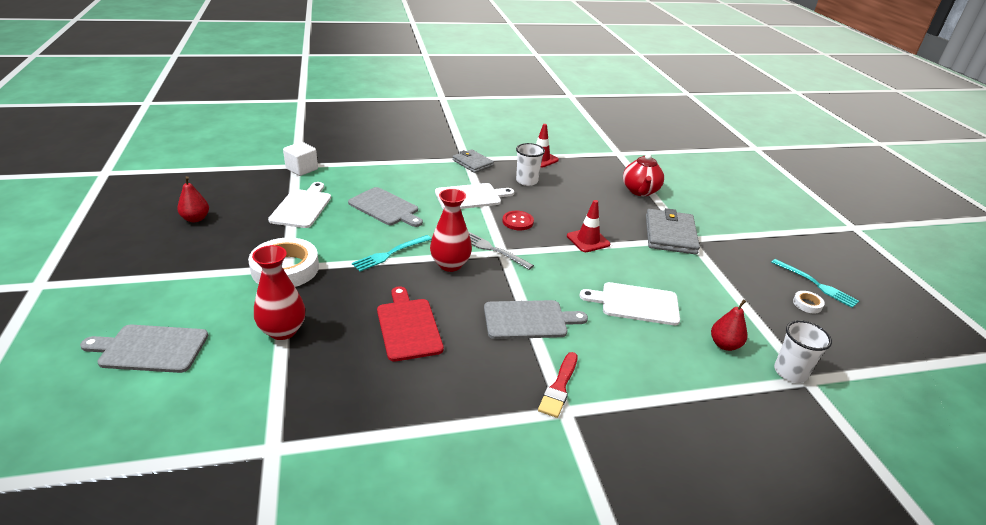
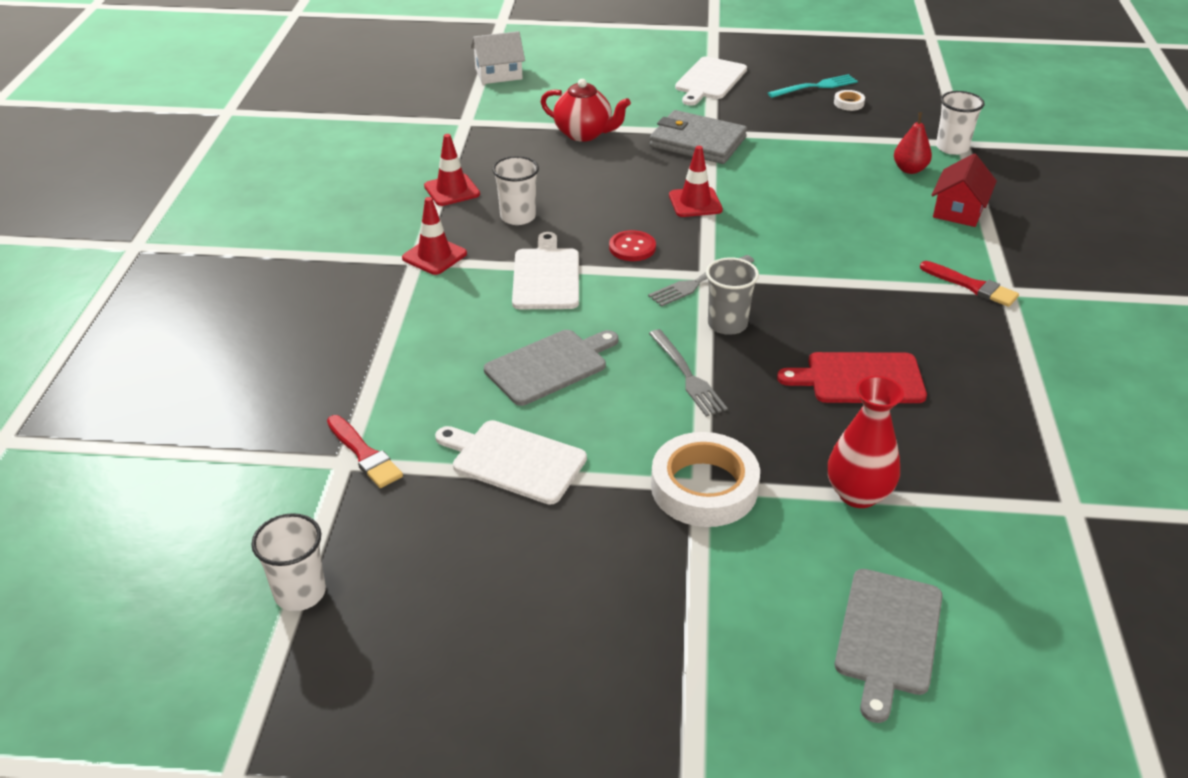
camera: 70 degrees left, 5 degrees up
red pear [177,176,209,222] -> none
white cube [283,142,318,176] -> red brush [327,415,403,488]
turquoise fork [352,235,432,271] -> grey fork [649,329,728,417]
red vase [430,189,472,272] -> grey cup [706,257,759,335]
grey wallet [453,149,494,173] -> red traffic cone [402,197,467,275]
grey cutting board [484,300,588,339] -> none
white cutting board [579,282,680,325] -> white cutting board moved to [675,56,747,106]
none -> white cup [251,513,326,611]
none -> white house [471,31,525,84]
none -> red house [932,153,997,227]

